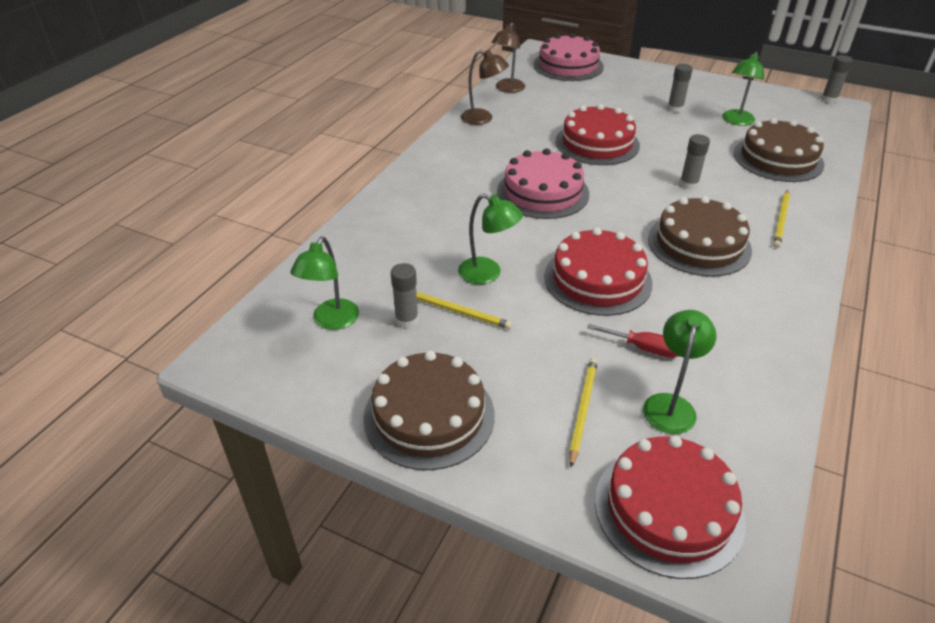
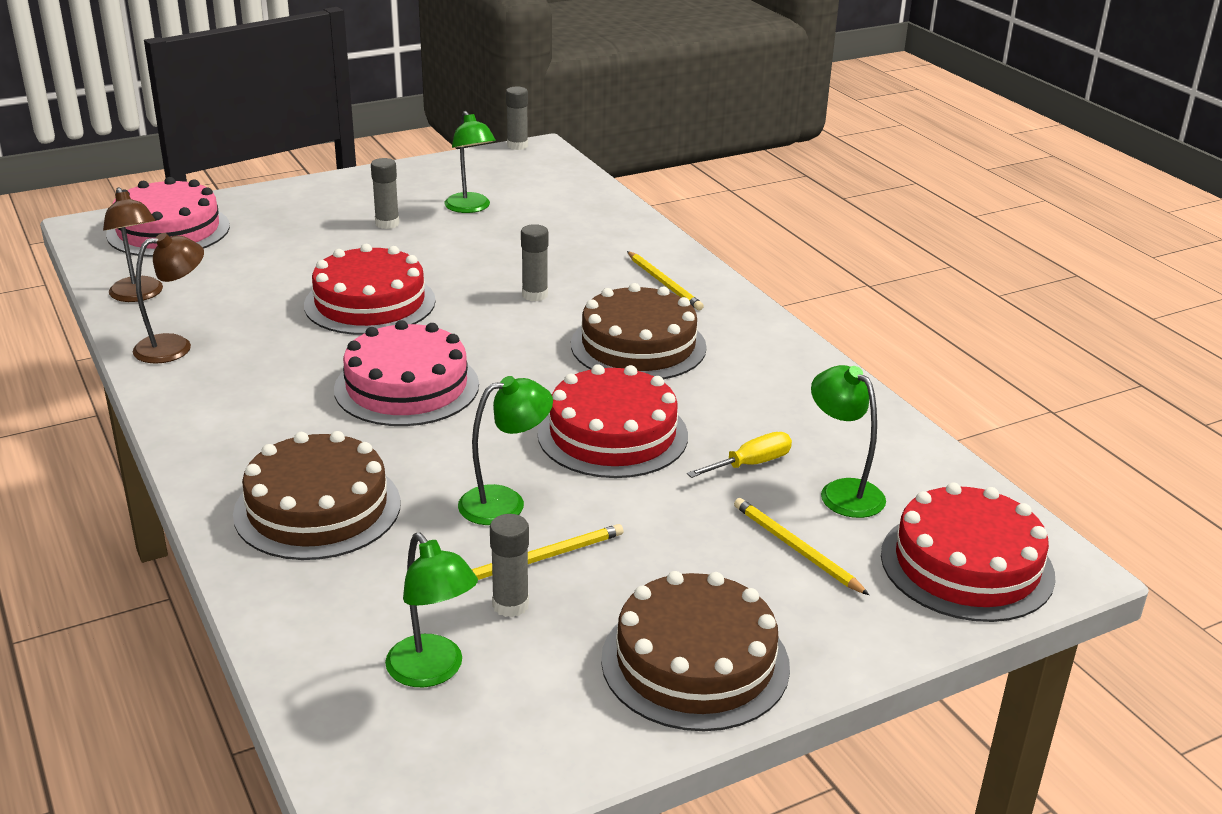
camera: 55 degrees left, 10 degrees down
red screwdriver [587,324,678,358] -> yellow screwdriver [687,432,792,478]
brown cake [734,118,825,182] -> brown cake moved to [233,431,401,560]

